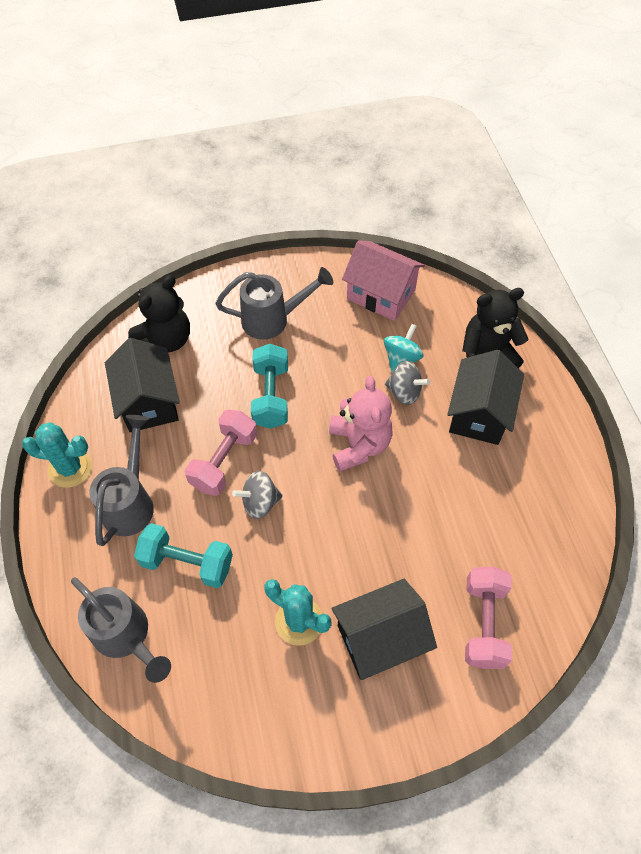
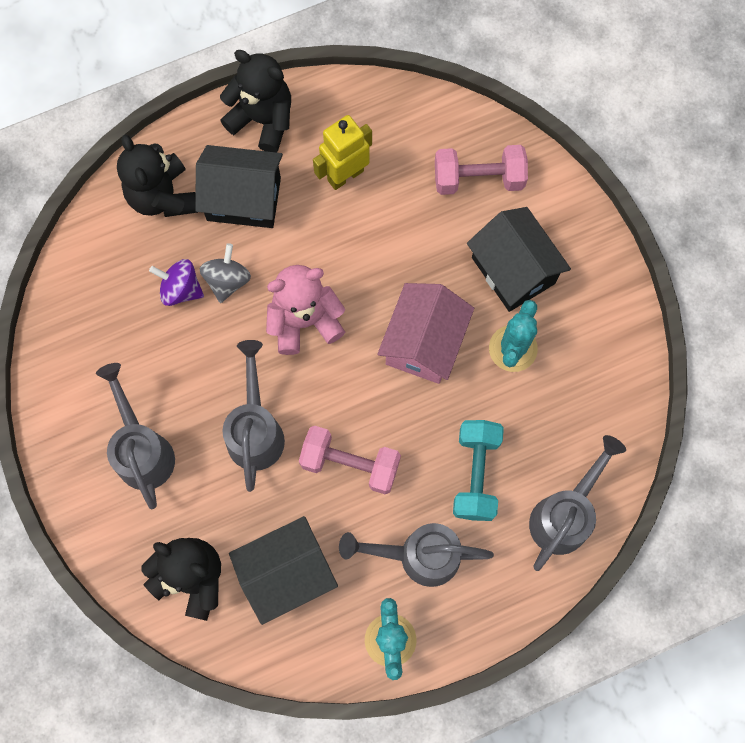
camera: 100 degrees left, 15 degrees up
grey spinning top [232,471,283,519] -> none
turquoise dumbbell [251,344,288,429] -> grey watering can [222,340,285,492]
pink house [342,240,425,321] -> pink house moved to [377,283,474,384]
turquoise spinning top [384,324,424,373] -> purple spinning top [149,259,204,306]
none -> black teddy bear [220,50,291,153]
none -> yellow robot [313,115,372,190]

